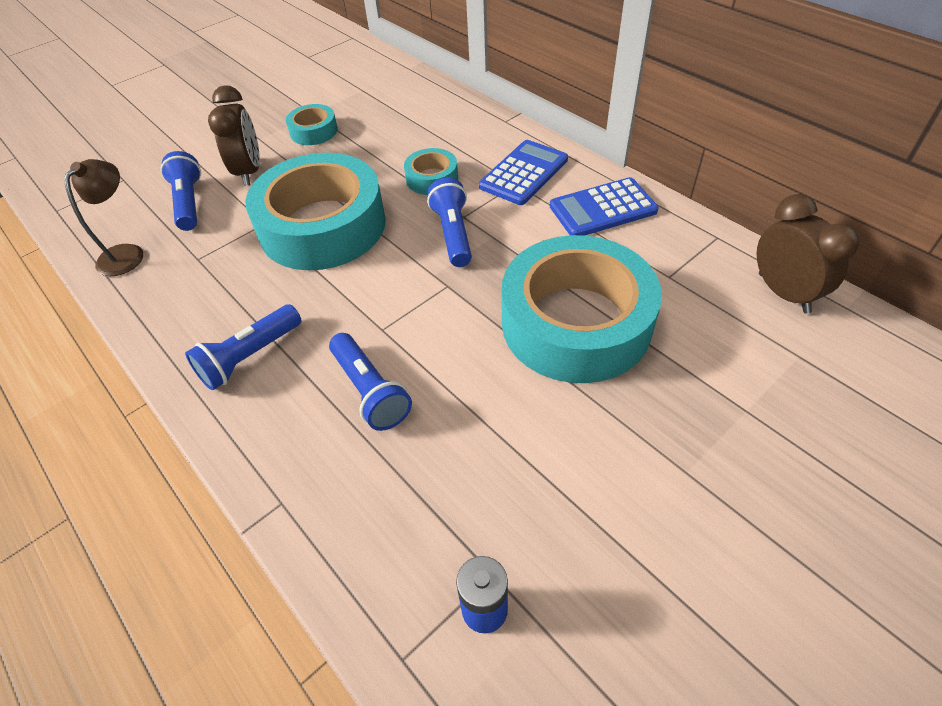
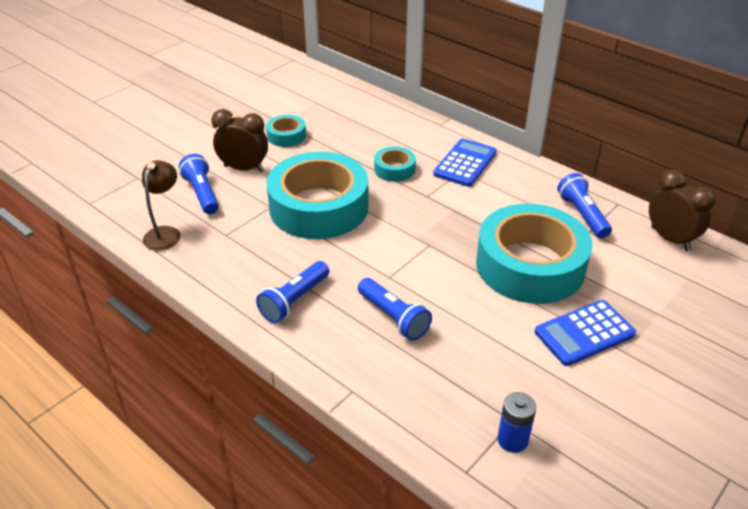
camera: 10 degrees left, 10 degrees down
brown clock [208,85,260,186] -> brown clock turned 60 degrees counterclockwise [211,109,268,172]
blue flashlight [427,177,472,267] -> blue flashlight moved to [557,173,612,238]
blue calculator [550,177,659,236] -> blue calculator moved to [535,300,636,366]

